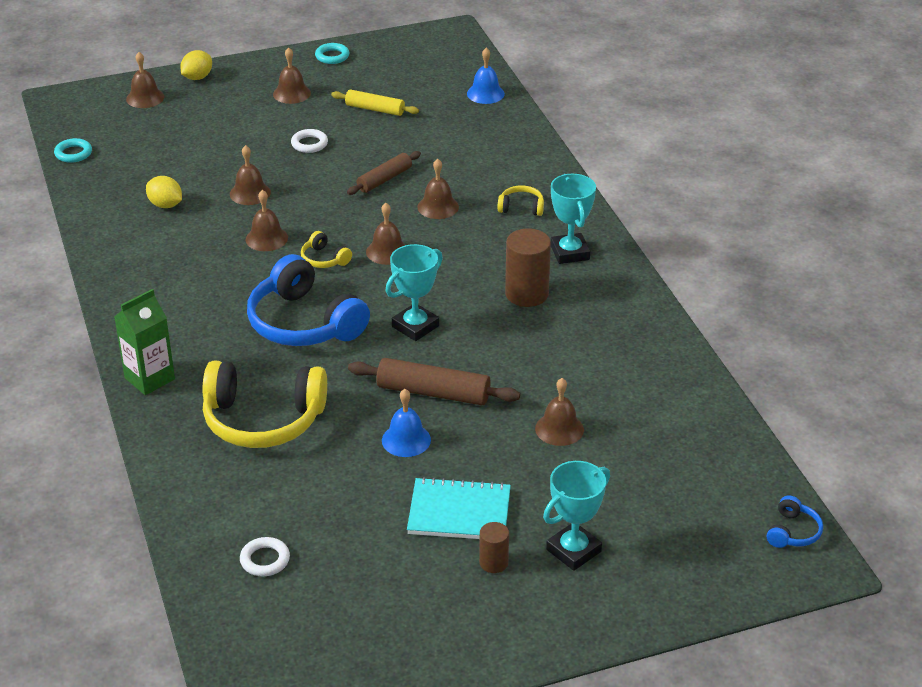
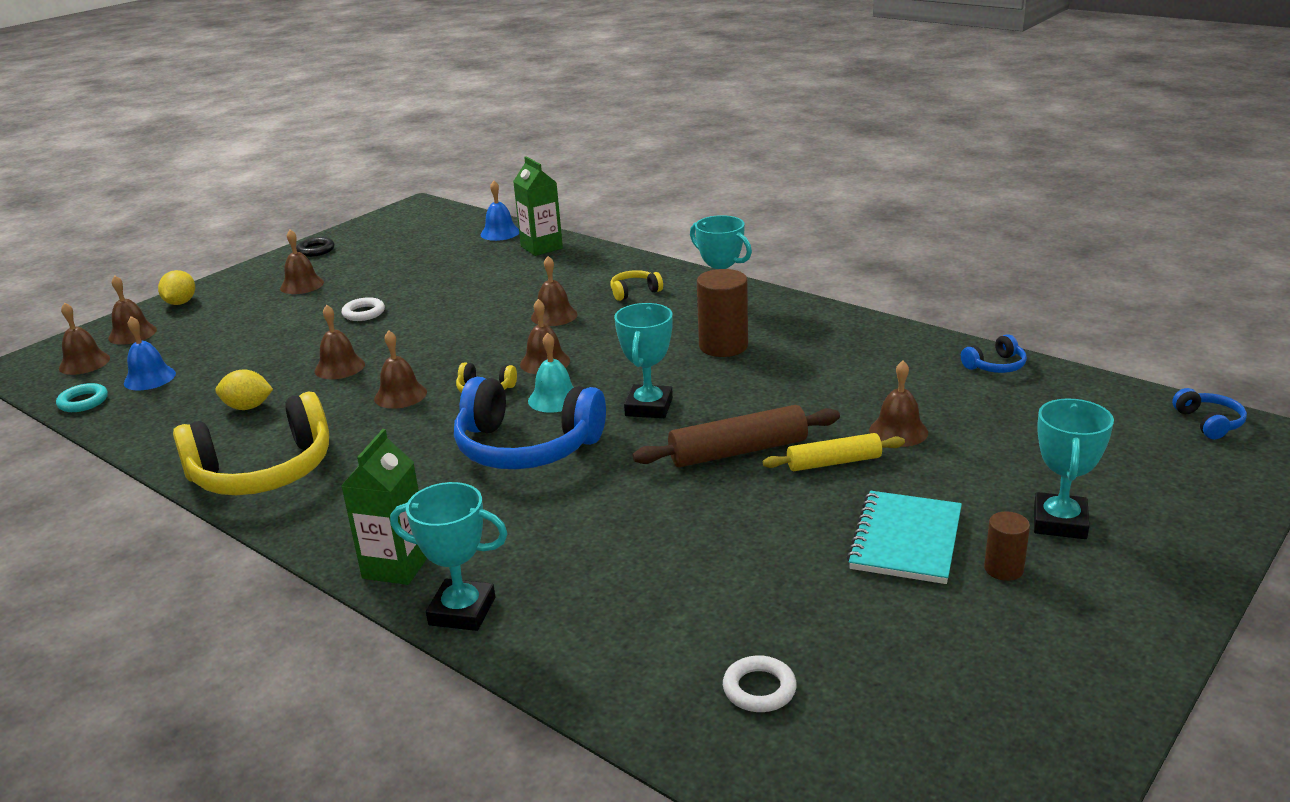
camera: 30 degrees left, 10 degrees down
yellow headphones [203,360,327,448] -> yellow headphones moved to [173,391,329,495]
turquoise ring [315,43,349,64] -> black ring [296,237,335,257]
yellow rolling pin [331,89,419,116] -> yellow rolling pin moved to [763,433,905,471]
brown rolling pin [347,151,421,195] -> none
blue bell [382,389,431,457] -> blue bell moved to [124,316,176,391]
turquoise notebook [407,477,511,539] -> turquoise notebook turned 45 degrees counterclockwise [847,491,962,584]
none -> brown bell [59,302,110,375]
none -> turquoise trophy [390,482,508,631]
none -> green carton [513,156,563,256]
none -> turquoise bell [528,332,574,413]
none -> blue headphones [961,334,1027,373]

